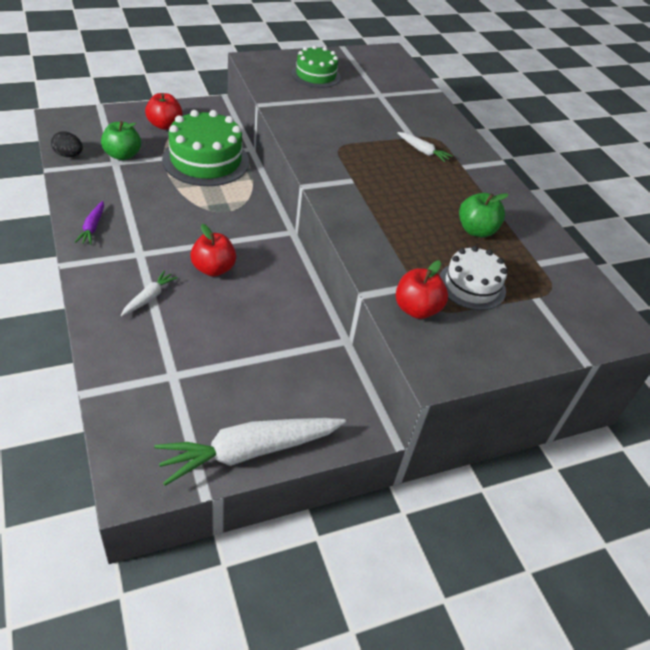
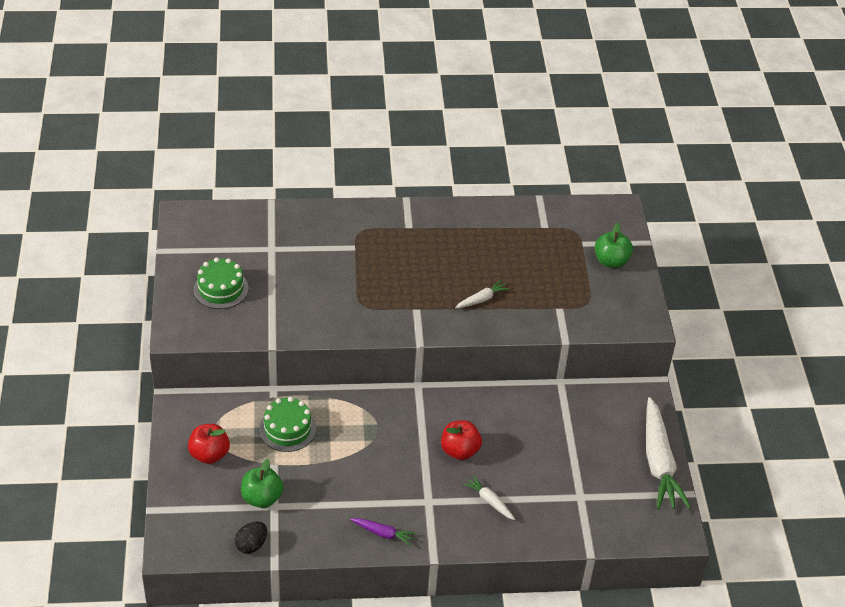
camera: 70 degrees left, 0 degrees up
green cake [162,110,249,186] -> green cake [259,397,316,452], size x0.61
red apple [396,260,448,319] -> none
white carrot [397,132,453,162] -> white carrot moved to [455,280,509,309]
white cake [440,246,507,310] -> none
green apple [459,193,508,237] -> green apple moved to [595,223,633,268]

